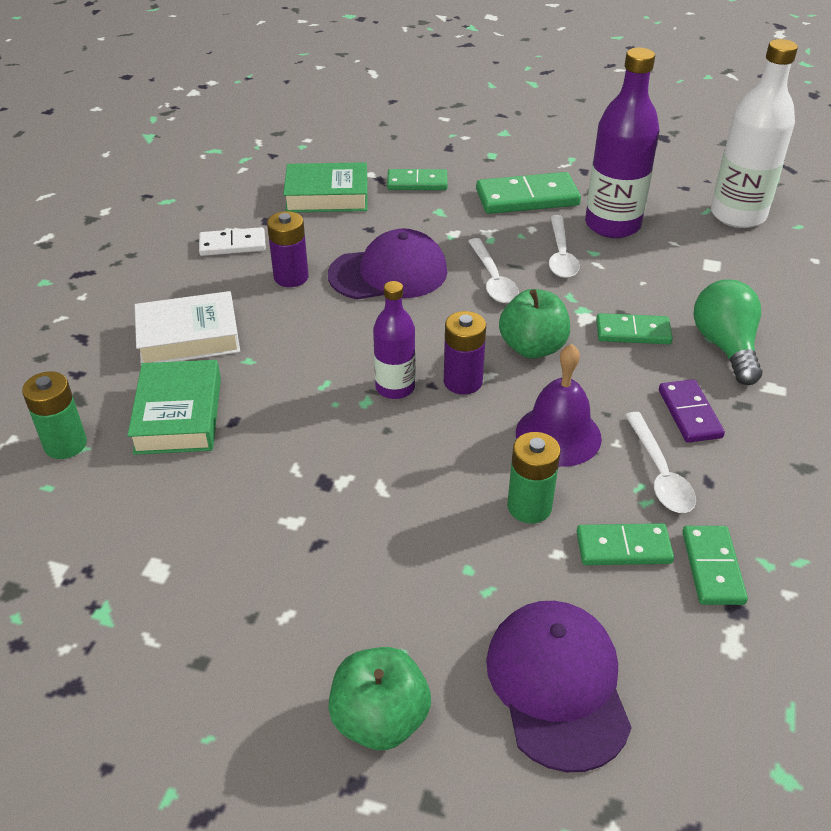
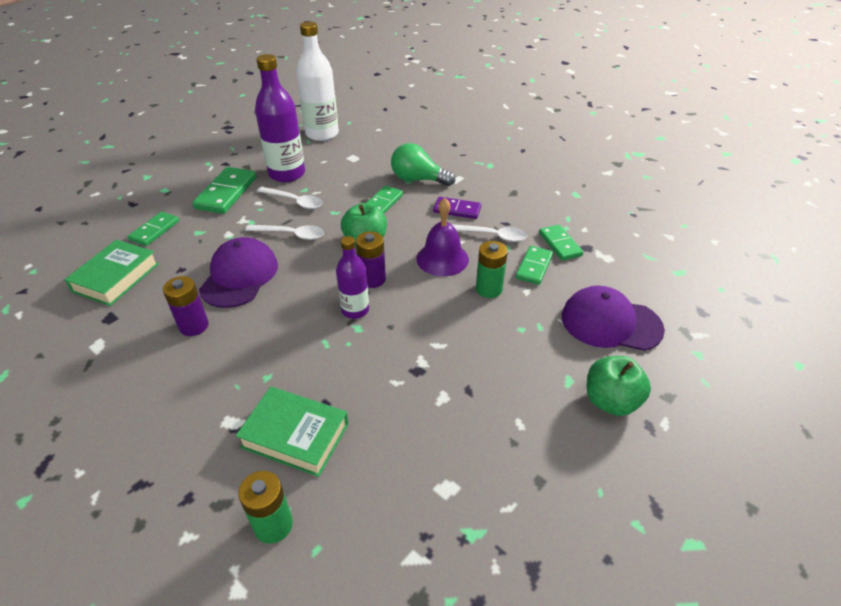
camera: 65 degrees left, 0 degrees up
white book [135,291,240,364] -> none
white domino [199,227,266,256] -> none
green domino [682,526,748,605] -> green domino turned 45 degrees clockwise [539,225,583,261]

